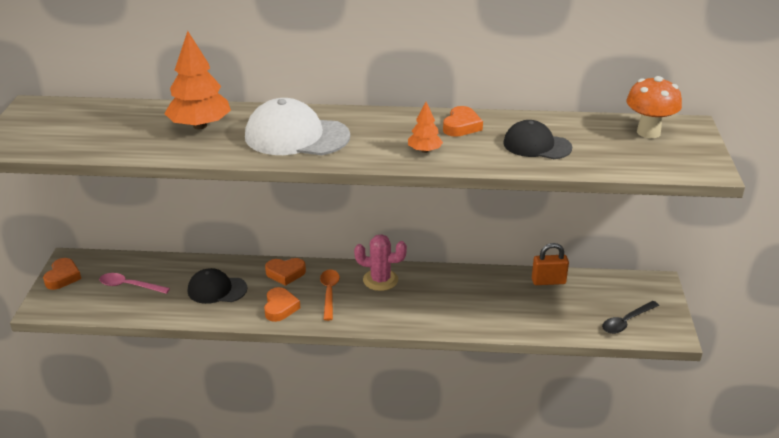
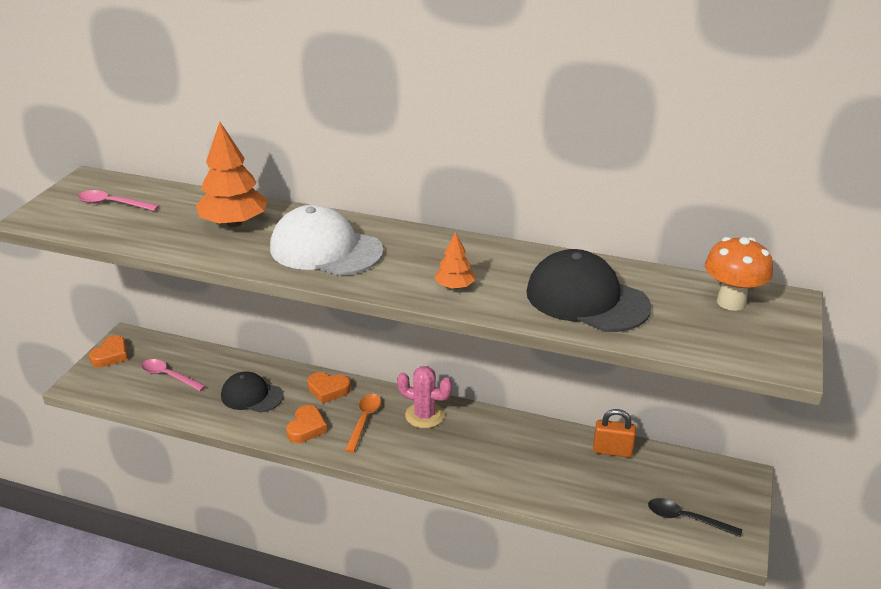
camera: 15 degrees right, 0 degrees up
orange heart [443,106,483,137] -> none
black cap [503,120,572,159] -> black cap [527,249,651,332], size x1.57
black spoon [602,301,659,334] -> black spoon turned 45 degrees clockwise [648,498,742,537]
none -> pink spoon [78,190,159,211]

